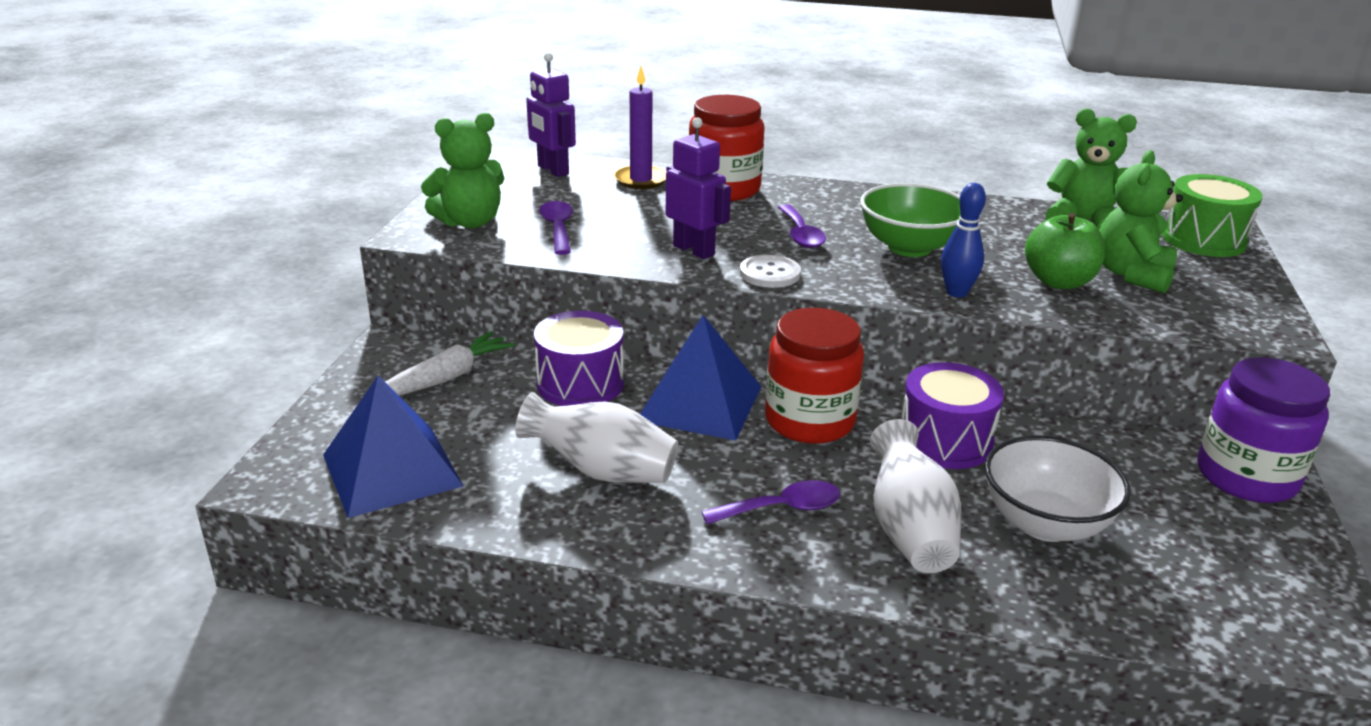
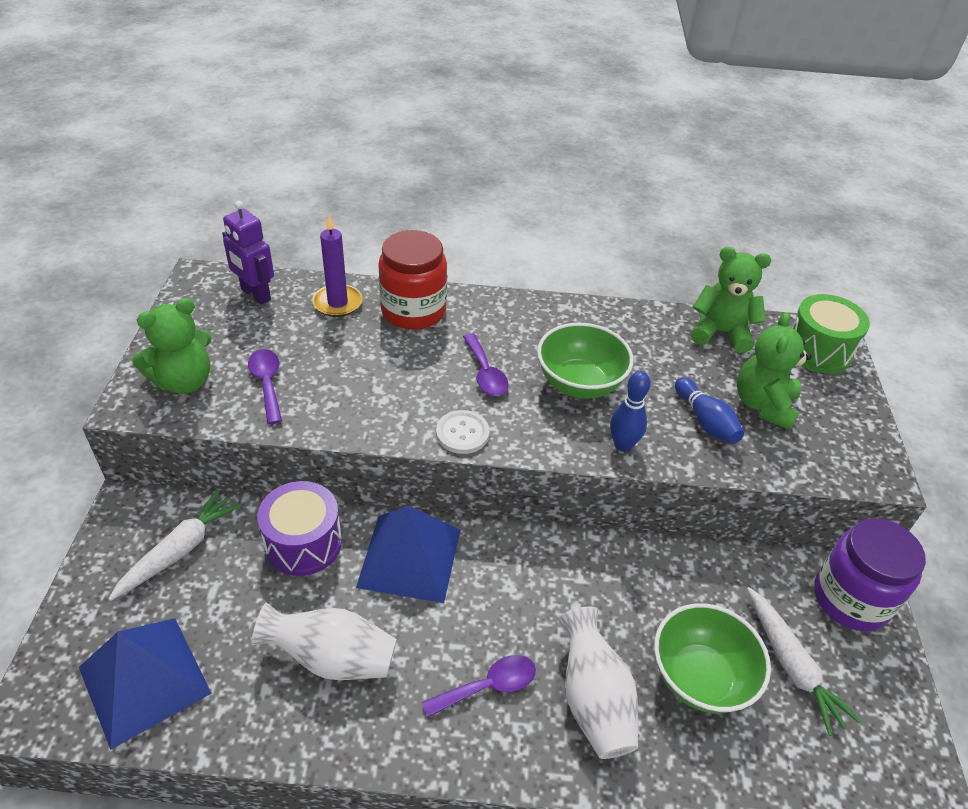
camera: 10 degrees left, 15 degrees up
purple robot [666,117,731,259] -> none
red jar [765,308,864,444] -> none
purple drum [902,362,1004,469] -> none
white bowl [985,436,1131,542] -> green bowl [654,603,771,713]
green apple [1025,213,1105,289] -> blue bowling pin [675,377,744,444]
none -> white carrot [747,587,861,736]

